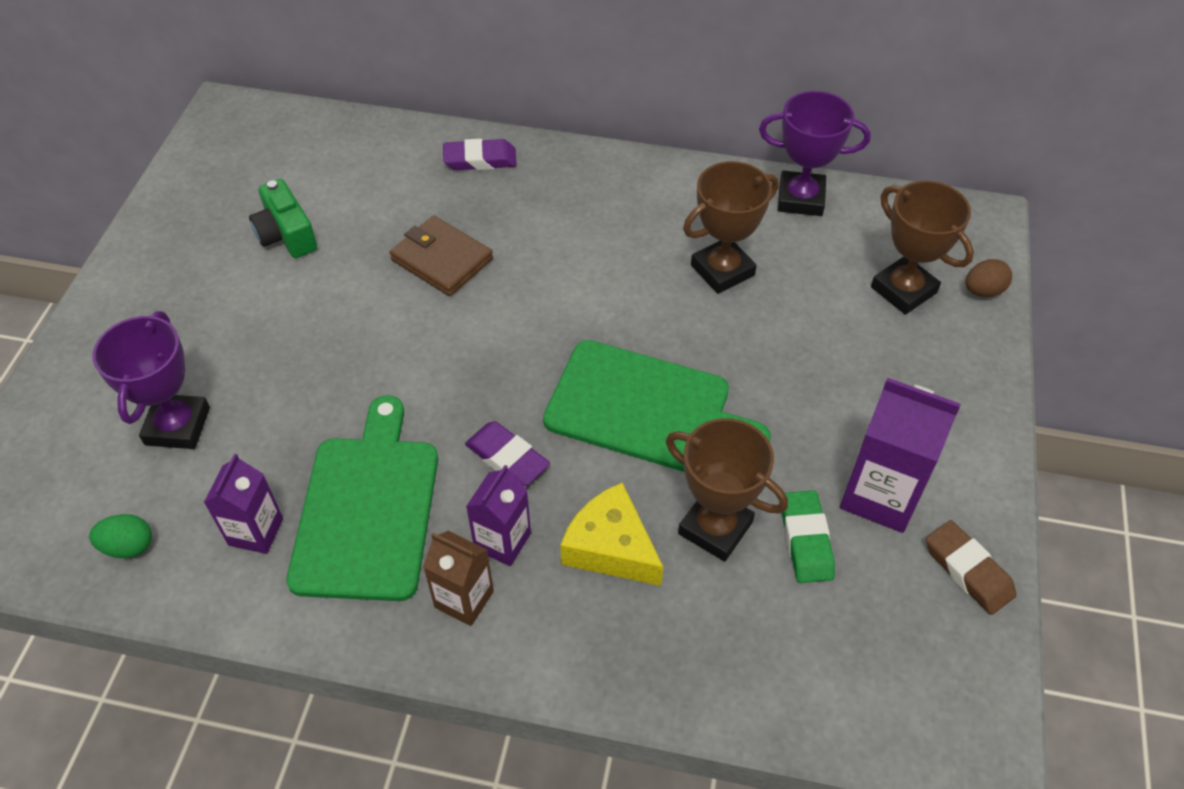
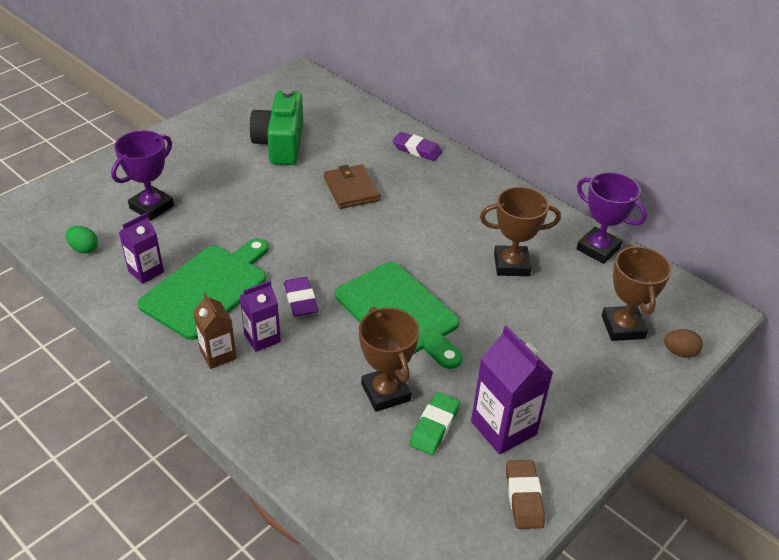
camera: 30 degrees right, 10 degrees down
green camera [249,179,317,258] -> green camera [249,89,303,165], size x1.58
yellow cheese [560,482,663,586] -> none

